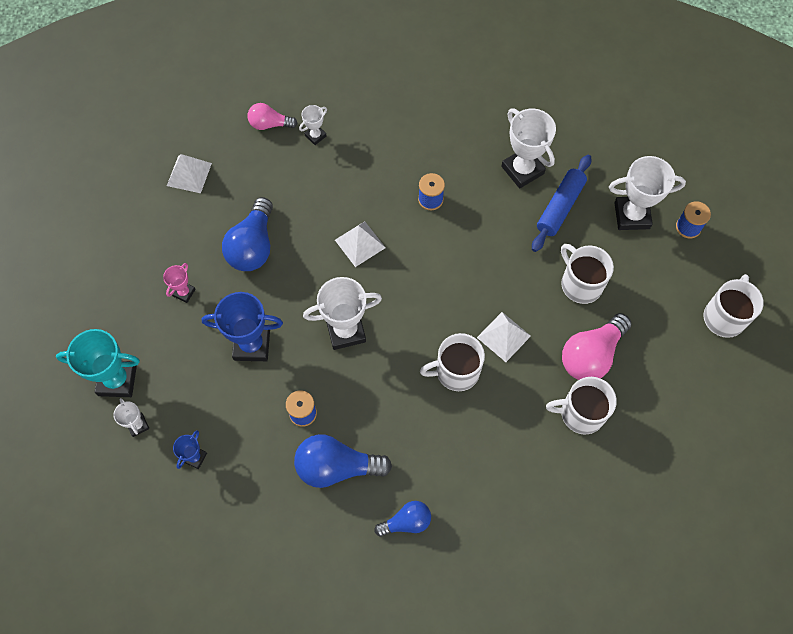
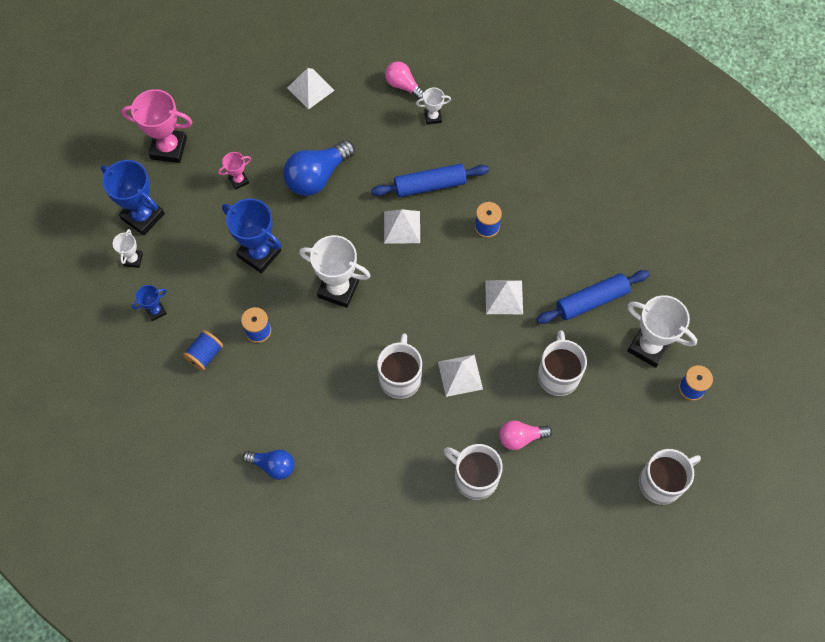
camera: 35 degrees right, 0 degrees up
turquoise trophy [56,329,140,397] -> blue trophy [101,160,165,236]
blue light bulb [294,434,392,488] -> none
white mug [420,333,485,391] -> white mug turned 75 degrees clockwise [377,333,422,399]
white trophy [501,109,556,188] -> none
pink light bulb [562,313,632,380] -> pink light bulb [499,420,552,450], size x0.60
none -> pink trophy [121,89,192,163]
none -> blue spool [183,330,223,371]
none -> blue rolling pin [371,164,489,197]
none -> white pyramid [485,280,523,314]

